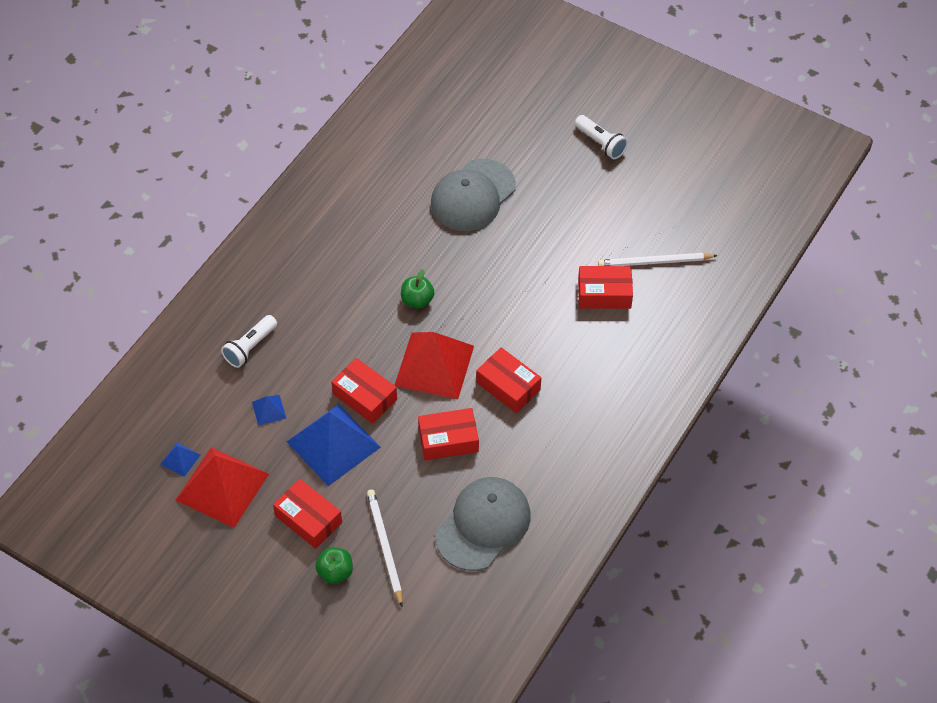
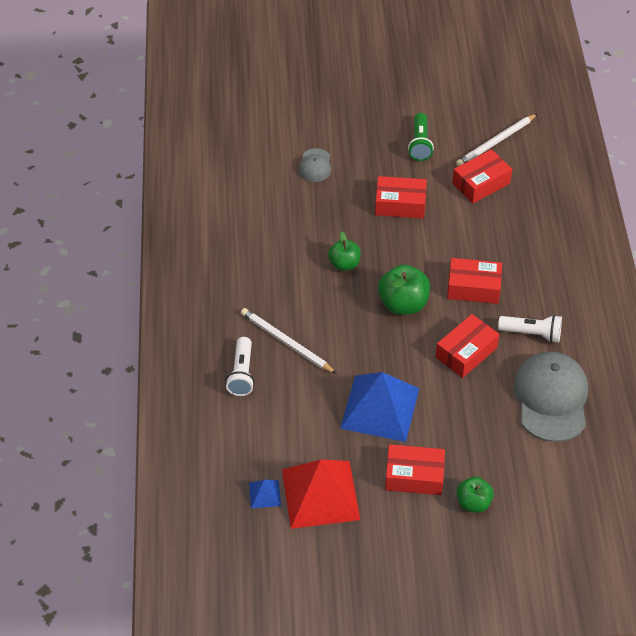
camera: 35 degrees left, 5 degrees down
blue pyramid [252,395,286,426] -> none
red box [331,358,397,424] -> red box moved to [375,176,427,219]
white pencil [367,489,403,607] -> white pencil moved to [241,308,337,374]
red pyramid [394,332,474,399] -> green apple [378,264,430,315]
grey cap [431,159,516,231] -> grey cap [299,148,331,182], size x0.49
white flashlight [575,115,628,159] -> white flashlight moved to [498,315,562,343]
none -> green flashlight [408,113,434,161]

